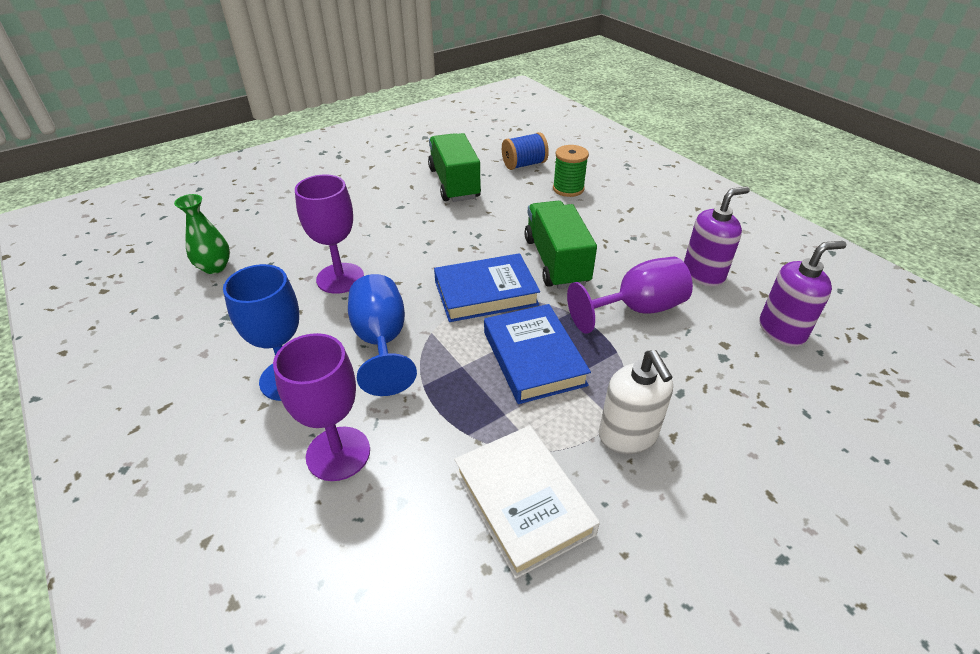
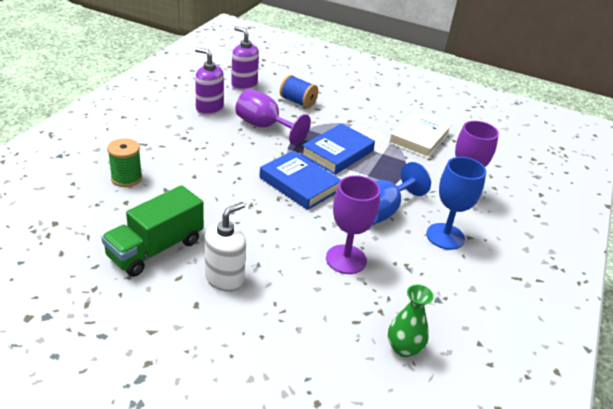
camera: 125 degrees left, 5 degrees down
blue spool [502,132,549,170] -> blue spool moved to [280,75,318,108]
green truck [525,201,597,289] -> none
white soap dispenser [599,350,673,455] -> white soap dispenser moved to [205,202,246,292]

